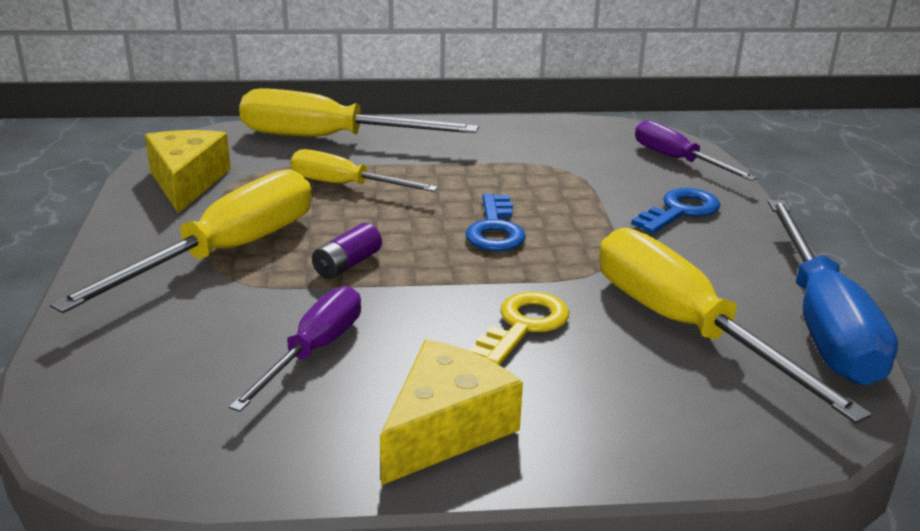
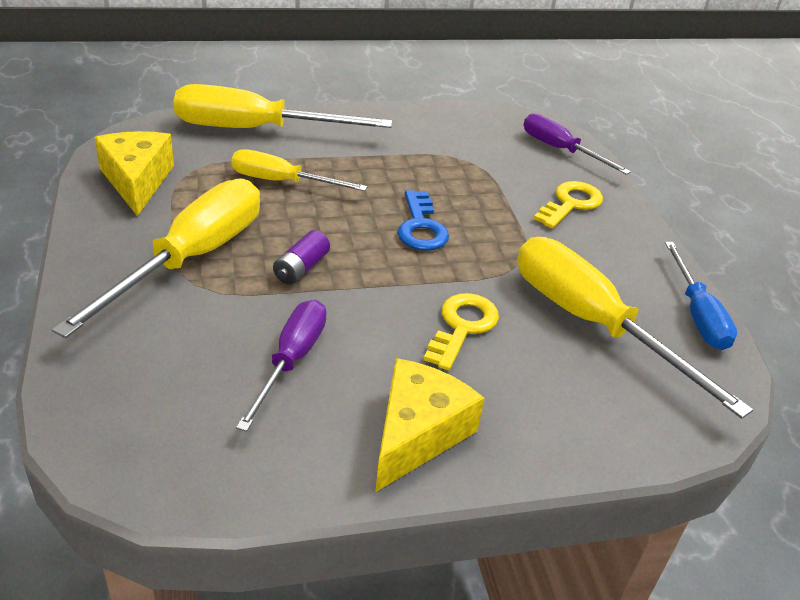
camera: 10 degrees left, 10 degrees up
blue key [631,188,720,234] -> yellow key [534,181,603,229]
blue screwdriver [768,200,898,385] -> blue screwdriver [665,242,737,350], size x0.60

